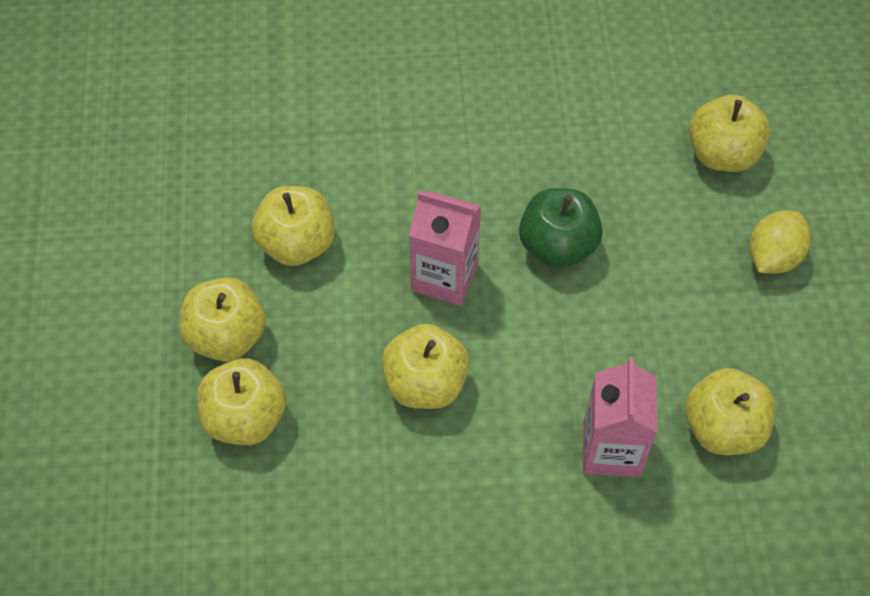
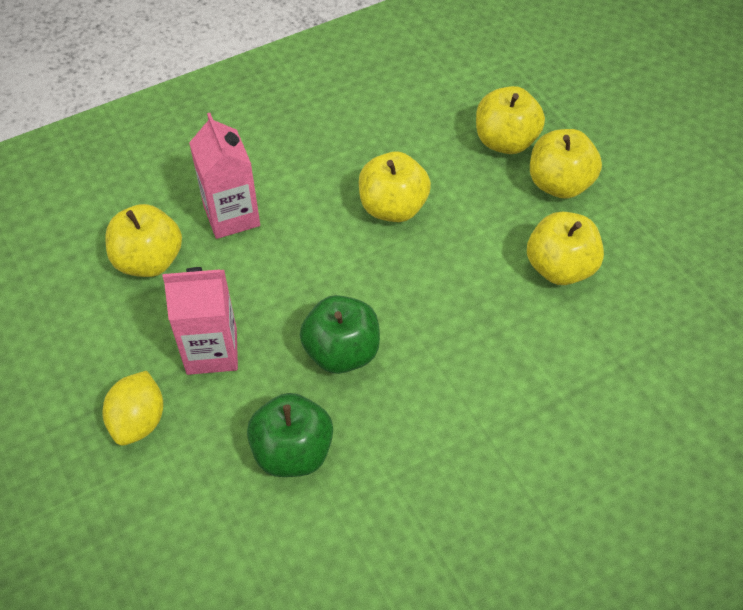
camera: 155 degrees right, 5 degrees down
pink carton [409,190,481,306] -> pink carton moved to [162,267,238,375]
yellow apple [689,95,771,172] -> none
none -> green apple [247,393,333,477]

